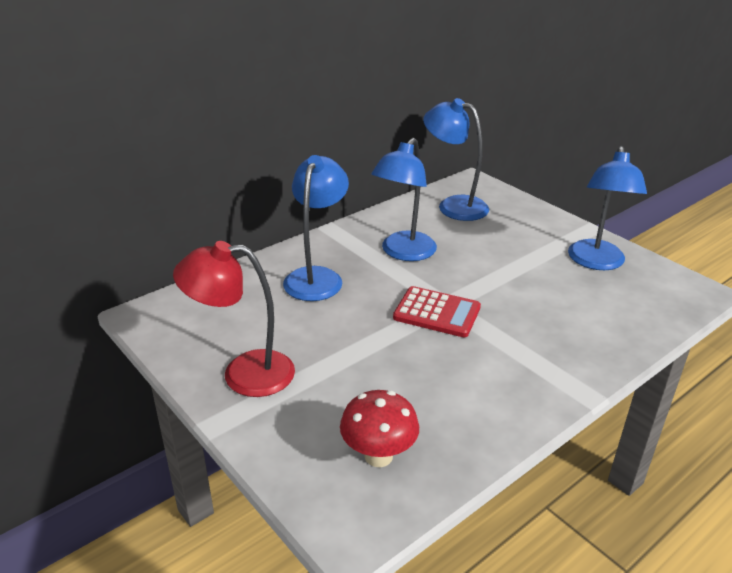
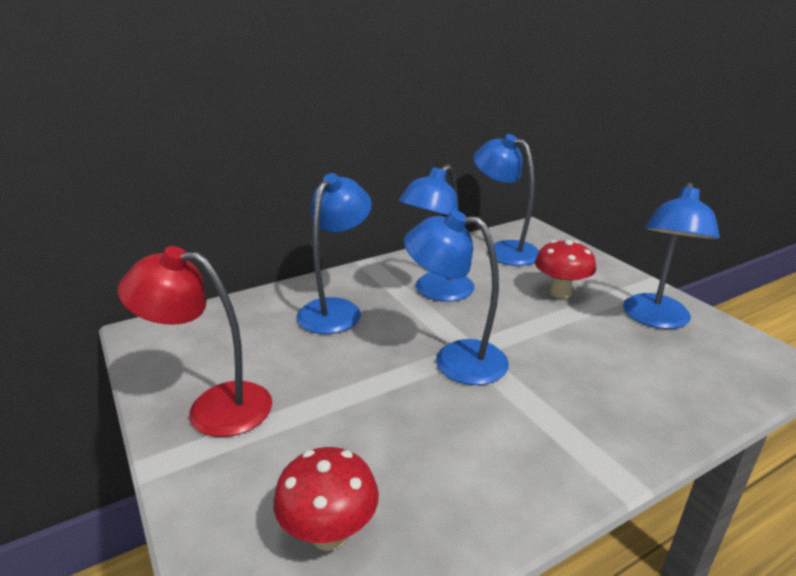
camera: 10 degrees right, 5 degrees down
red calculator [393,286,481,337] -> blue lamp [404,210,509,385]
none -> red mushroom [535,240,596,299]

